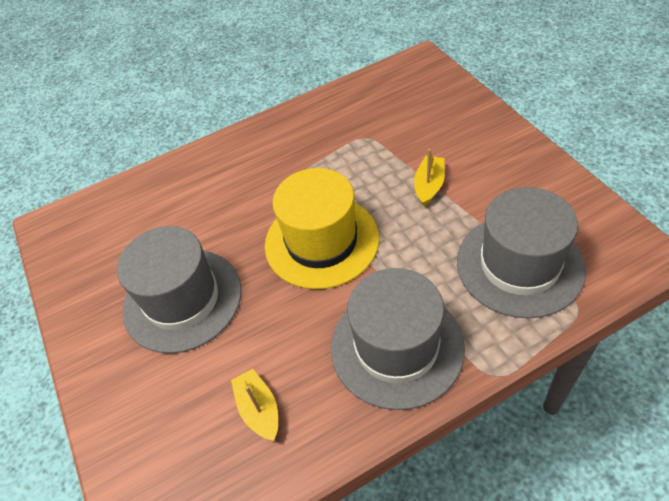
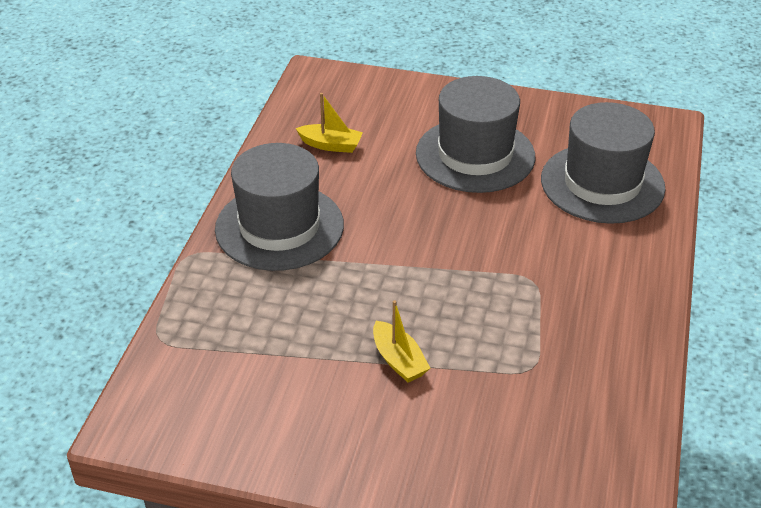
camera: 125 degrees right, 10 degrees down
yellow hat [265,168,379,289] -> none
grey hat [457,187,586,318] -> grey hat moved to [541,102,665,224]

